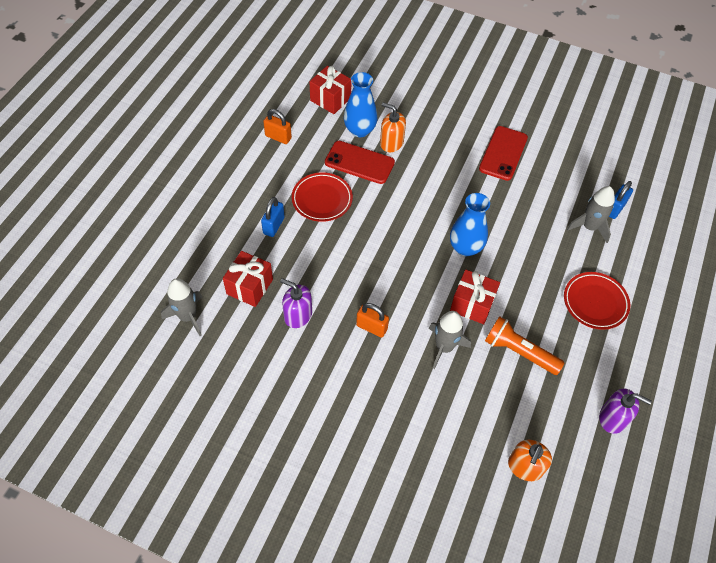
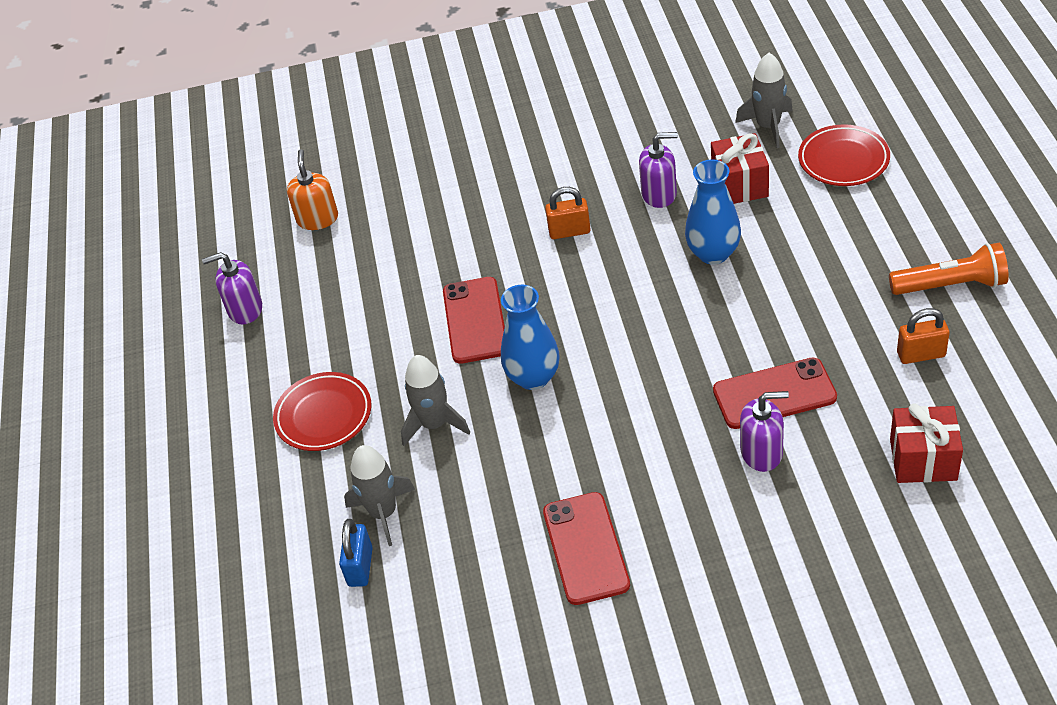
camera: 155 degrees right, 10 degrees down
blue padlock [261,197,285,237] -> none
red plate [292,172,353,222] -> red plate moved to [798,124,890,186]
blue vase [344,72,378,137] -> blue vase moved to [685,159,741,265]
orange soap dispenser [380,102,406,152] -> purple soap dispenser [740,391,789,472]
grey rocket [429,311,471,369] -> grey rocket moved to [401,355,471,446]
red gift [450,269,500,324] -> red phone [443,277,505,364]
orange flashlight [485,316,565,375] -> orange flashlight moved to [889,243,1009,295]

